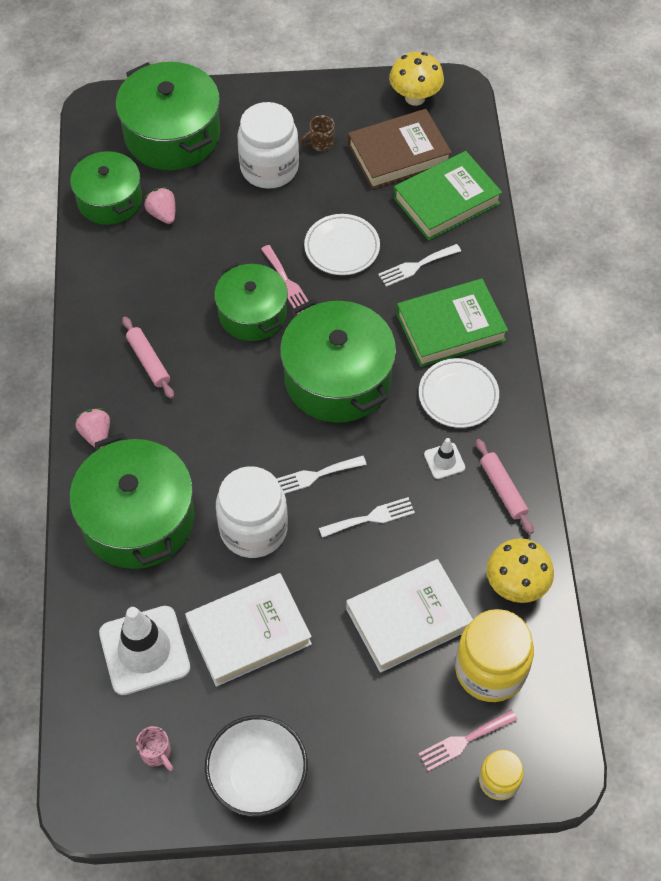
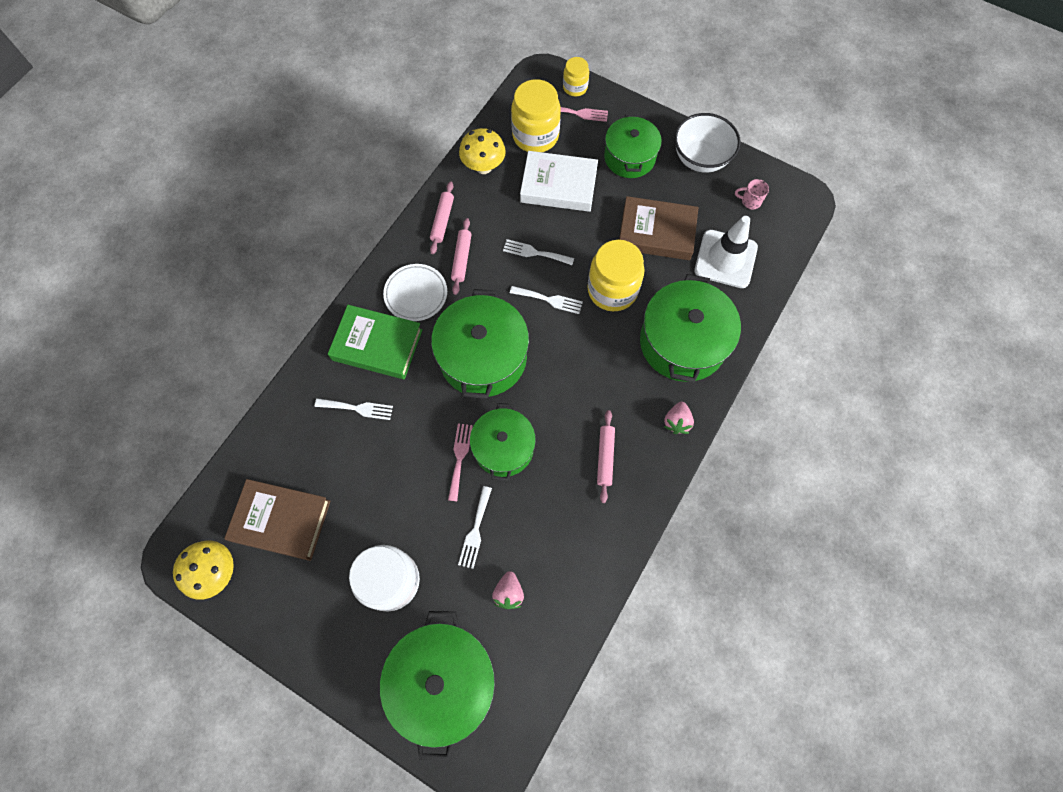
camera: 145 degrees left, 10 degrees up
green pot [70,151,142,225] -> green pot moved to [604,115,662,178]
pink mug [136,726,173,771] -> pink mug turned 75 degrees counterclockwise [735,179,769,209]
white book [185,573,312,687] -> brown book [619,196,699,260]
white jar [216,466,288,558] -> yellow jar [588,240,645,311]
brown mug [301,115,335,151] -> none
white plate [304,214,380,275] -> none
green book [393,151,502,241] -> none
white traffic cone [424,438,465,479] -> pink rolling pin [451,218,472,295]
none -> white fork [458,486,492,569]

